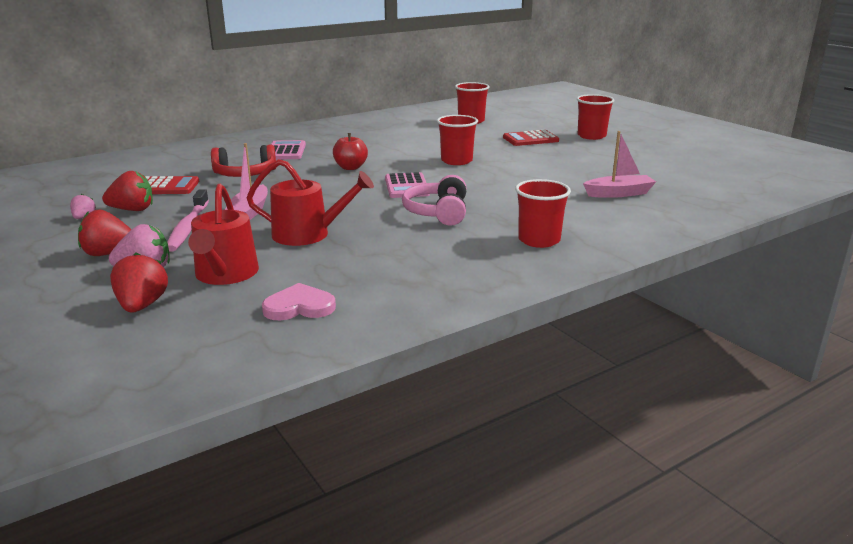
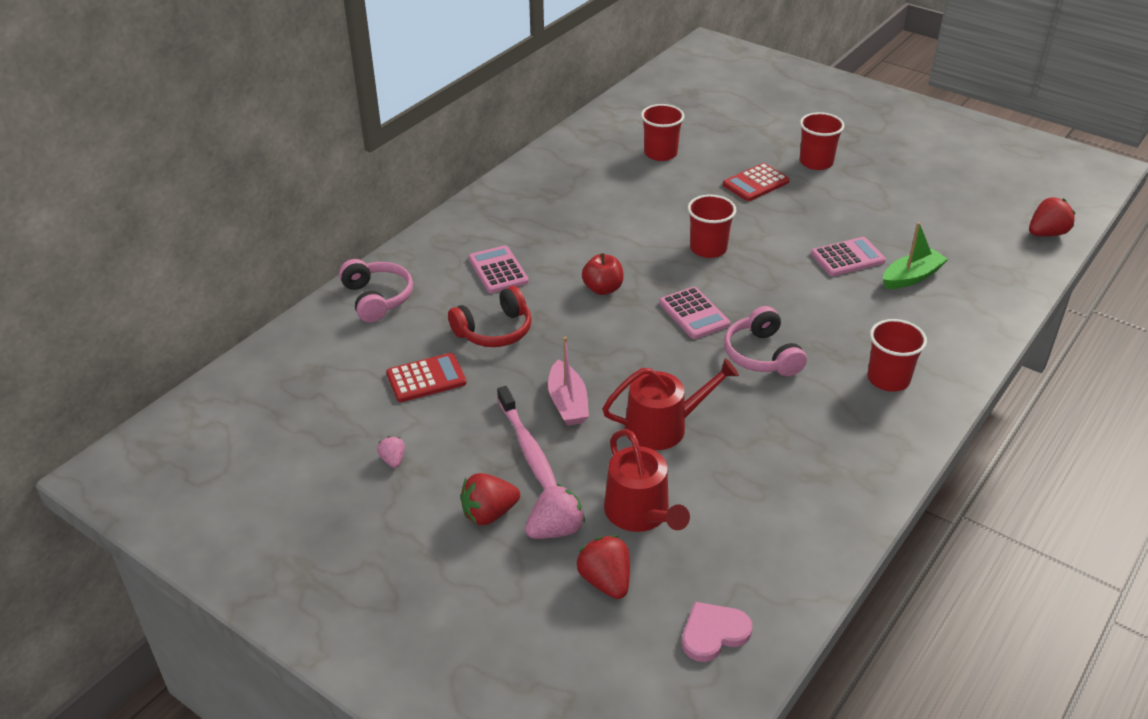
camera: 20 degrees left, 15 degrees up
red strawberry [102,171,153,211] -> red strawberry moved to [1029,197,1075,236]
pink heart [262,283,336,320] -> pink heart moved to [682,602,752,662]
pink boat [583,131,656,198] -> green boat [883,222,948,289]
none -> pink headphones [339,259,413,323]
none -> pink calculator [811,237,886,276]

